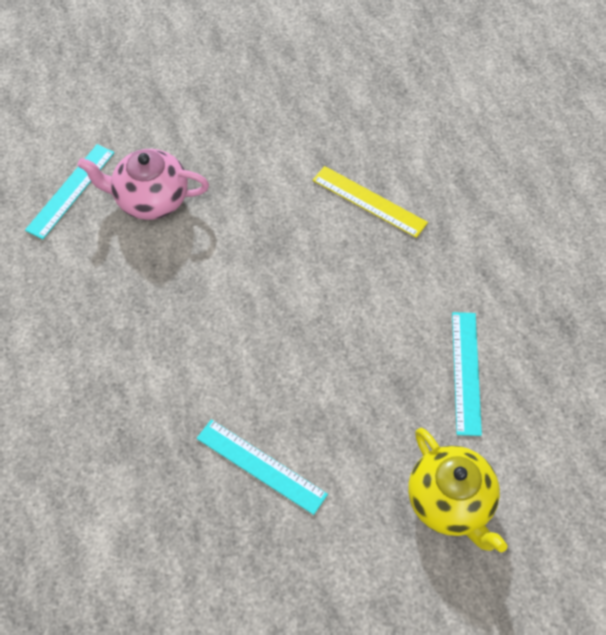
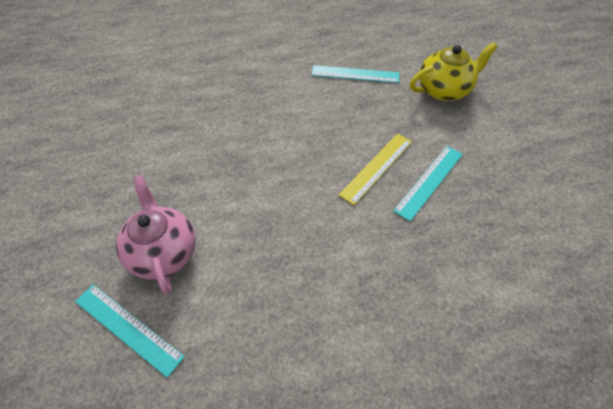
camera: 85 degrees left, 5 degrees down
pink teapot [77,149,209,220] -> pink teapot turned 150 degrees clockwise [116,175,196,295]
yellow ruler [313,166,428,238] -> yellow ruler moved to [339,134,412,205]

